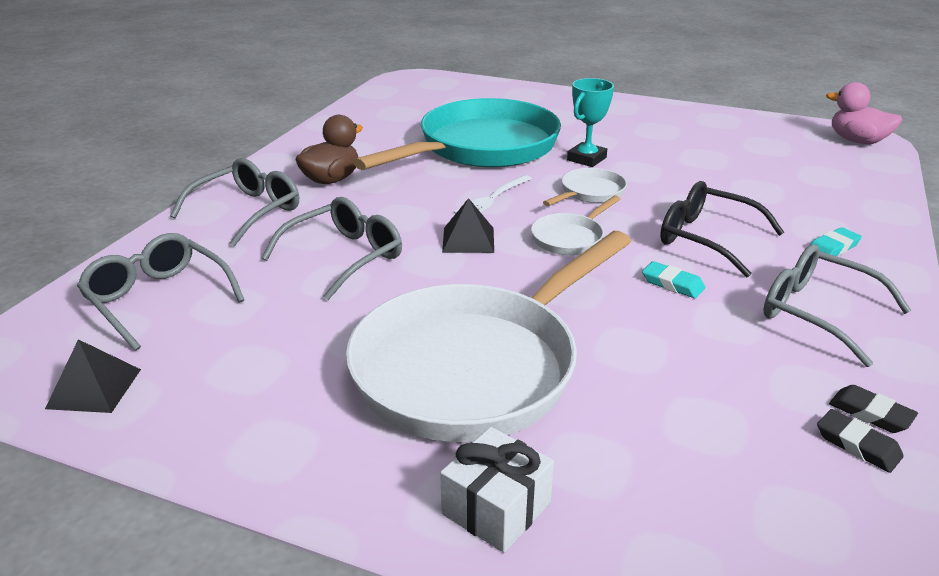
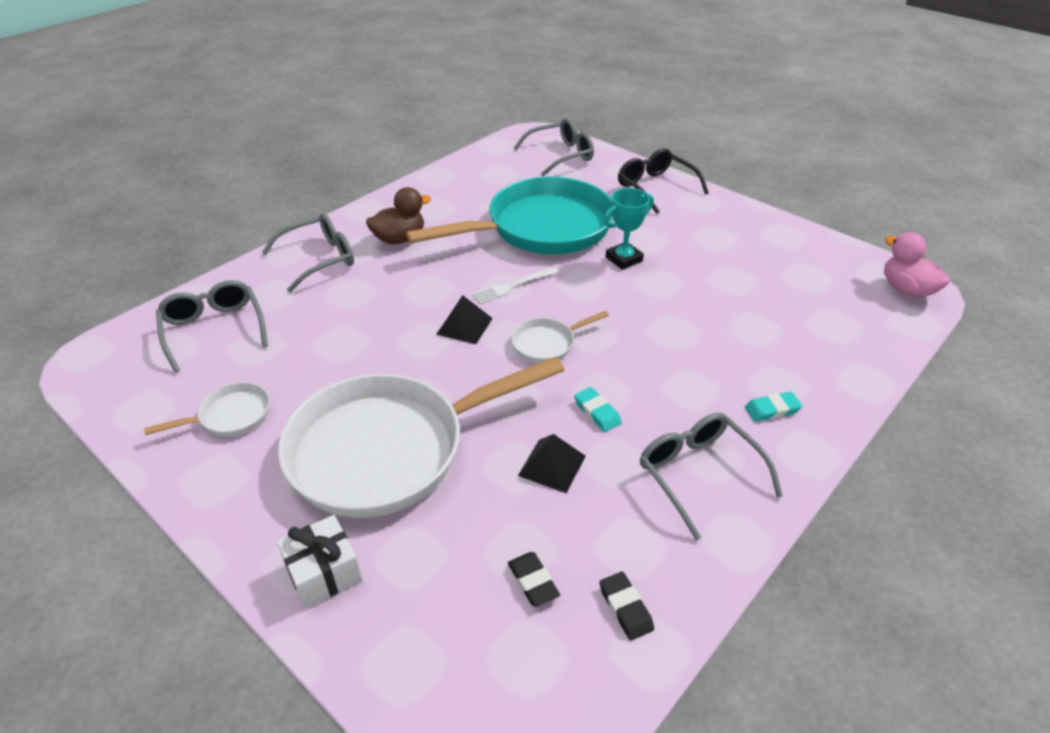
camera: 20 degrees right, 10 degrees up
black pyramid [45,339,141,413] -> black pyramid moved to [518,434,586,493]
grey glasses [261,197,402,300] -> grey glasses moved to [514,118,594,176]
white pan [543,168,627,206] -> white pan moved to [144,382,270,436]
black glasses [660,181,785,278] -> black glasses moved to [618,148,709,214]
black eraser [829,385,918,433] -> black eraser moved to [508,552,560,607]

